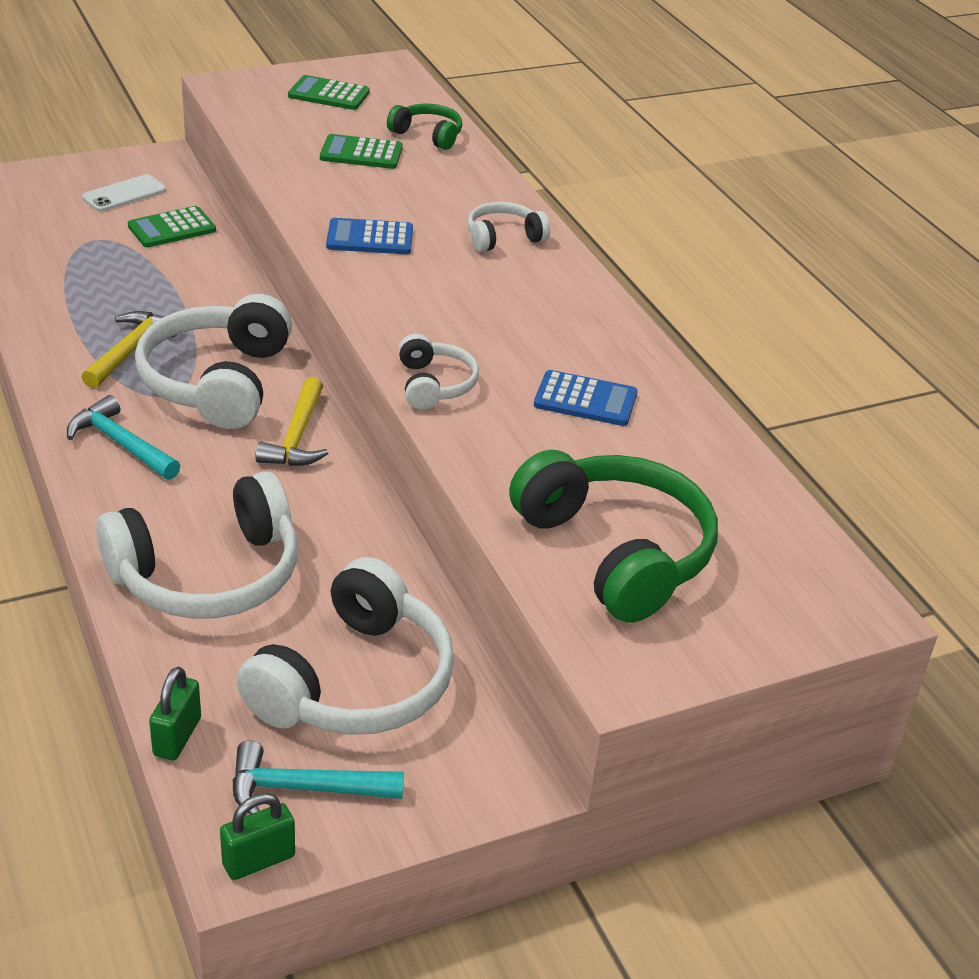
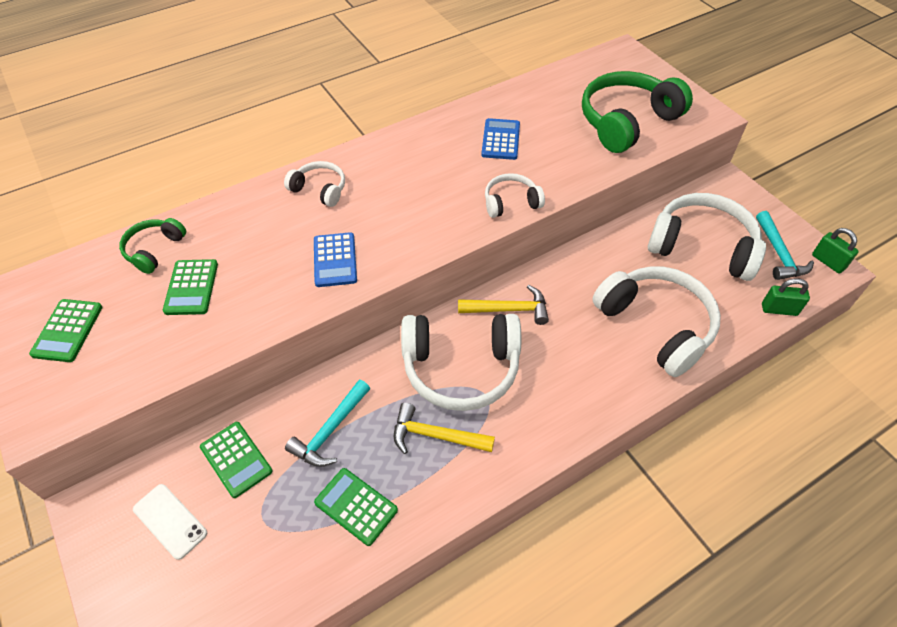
camera: 95 degrees left, 15 degrees up
turquoise hammer [67,395,181,480] -> turquoise hammer moved to [285,380,370,467]
white headphones [468,202,550,252] -> white headphones turned 150 degrees clockwise [284,161,345,207]
none -> green calculator [314,468,398,546]

